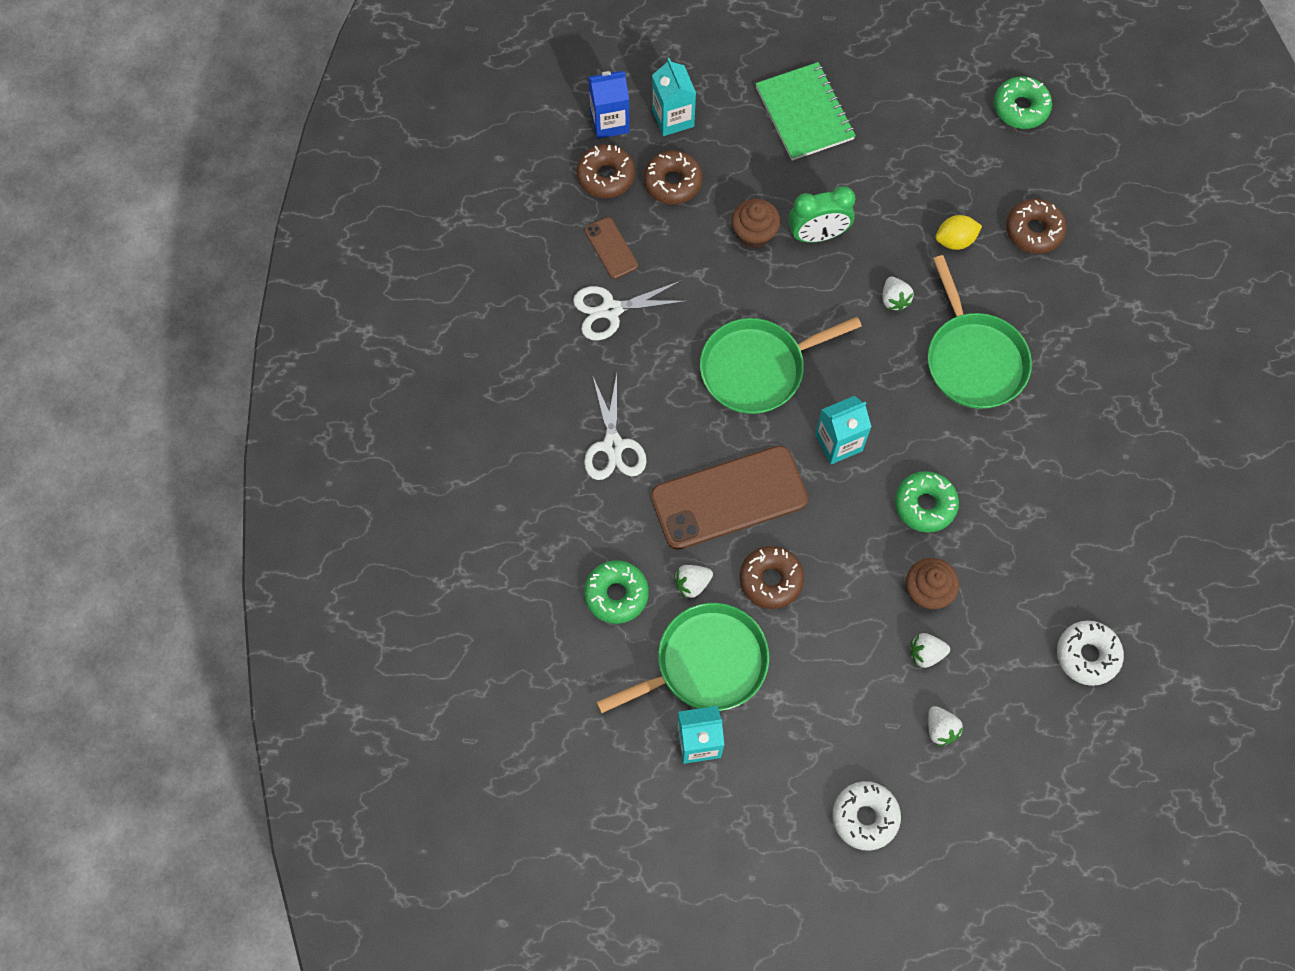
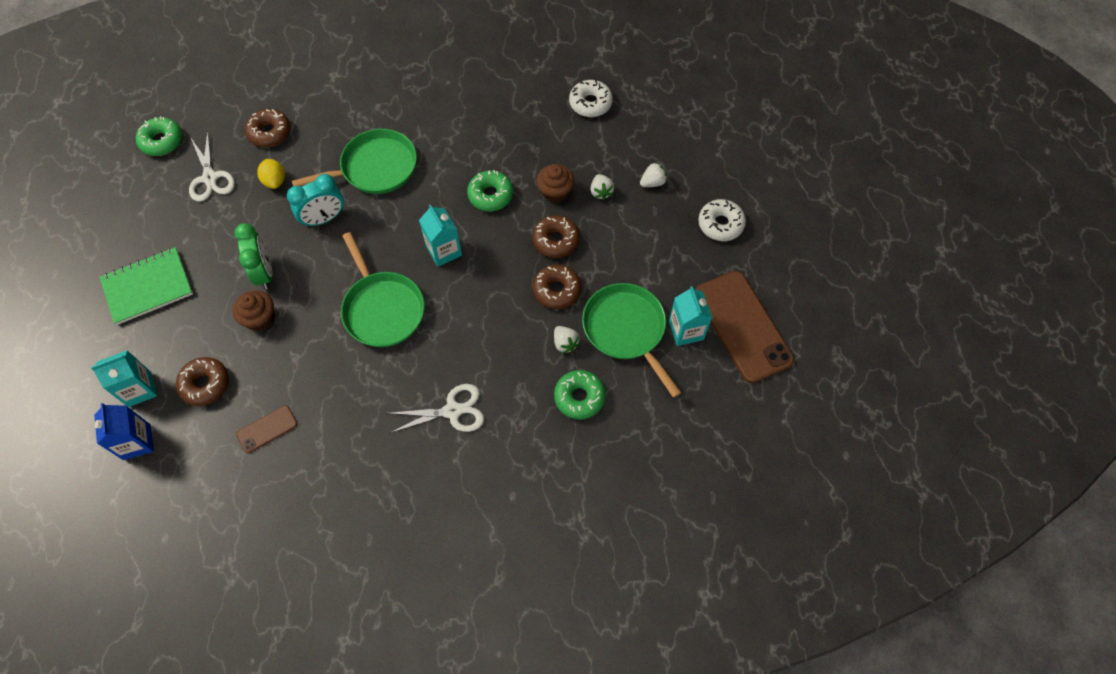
camera: 95 degrees left, 5 degrees down
white scissors [573,281,688,340] -> white scissors moved to [189,131,235,202]
brown donut [577,144,635,198] -> brown donut moved to [533,215,580,258]
brown phone [651,445,808,550] -> brown phone moved to [696,271,794,383]
white strawberry [882,277,914,311] -> turquoise clock [287,174,344,227]

